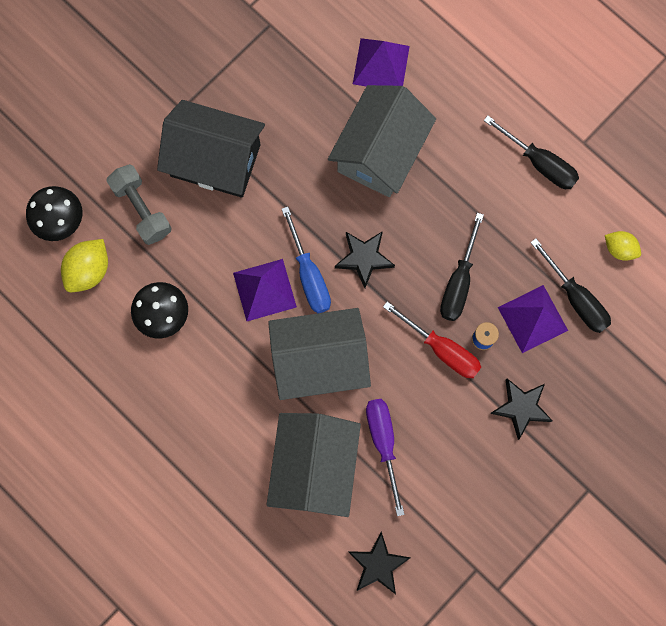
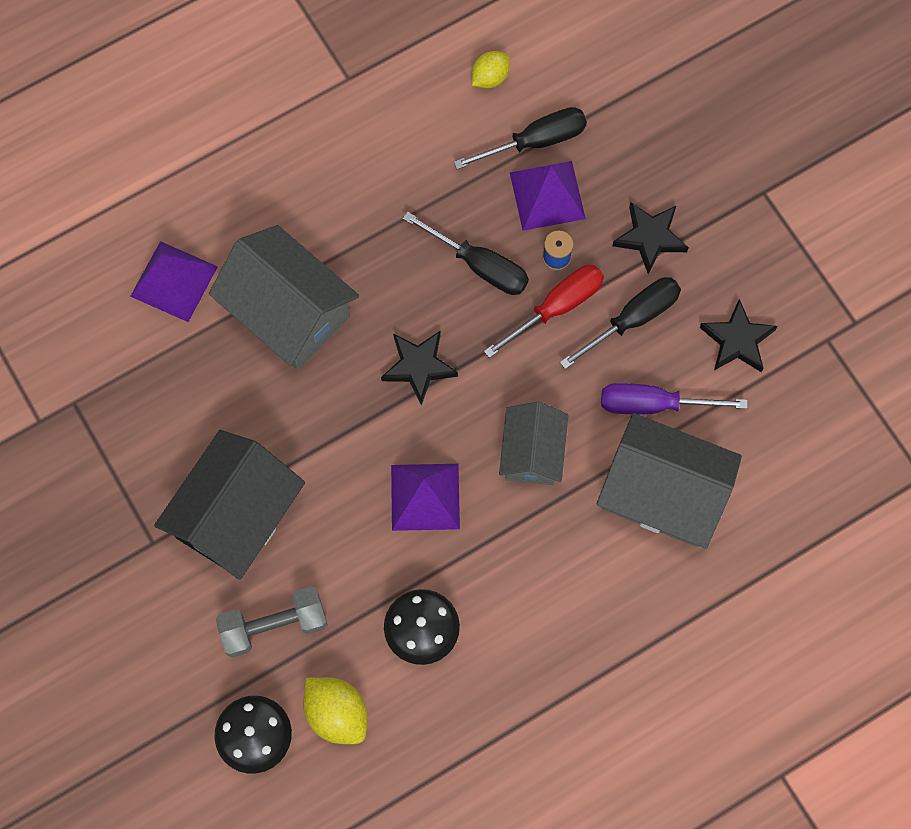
camera: 75 degrees left, 5 degrees down
grey house [268,308,371,400] -> grey house [499,402,568,485], size x0.62
blue screwdriver [282,207,331,314] -> none
black star [349,531,411,594] -> black star moved to [699,299,778,372]
black screwdriver [484,116,579,189] -> black screwdriver moved to [560,277,681,369]

